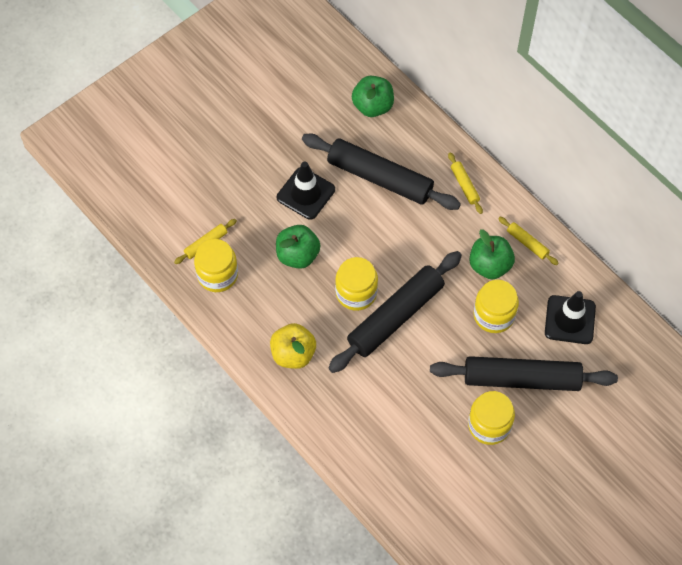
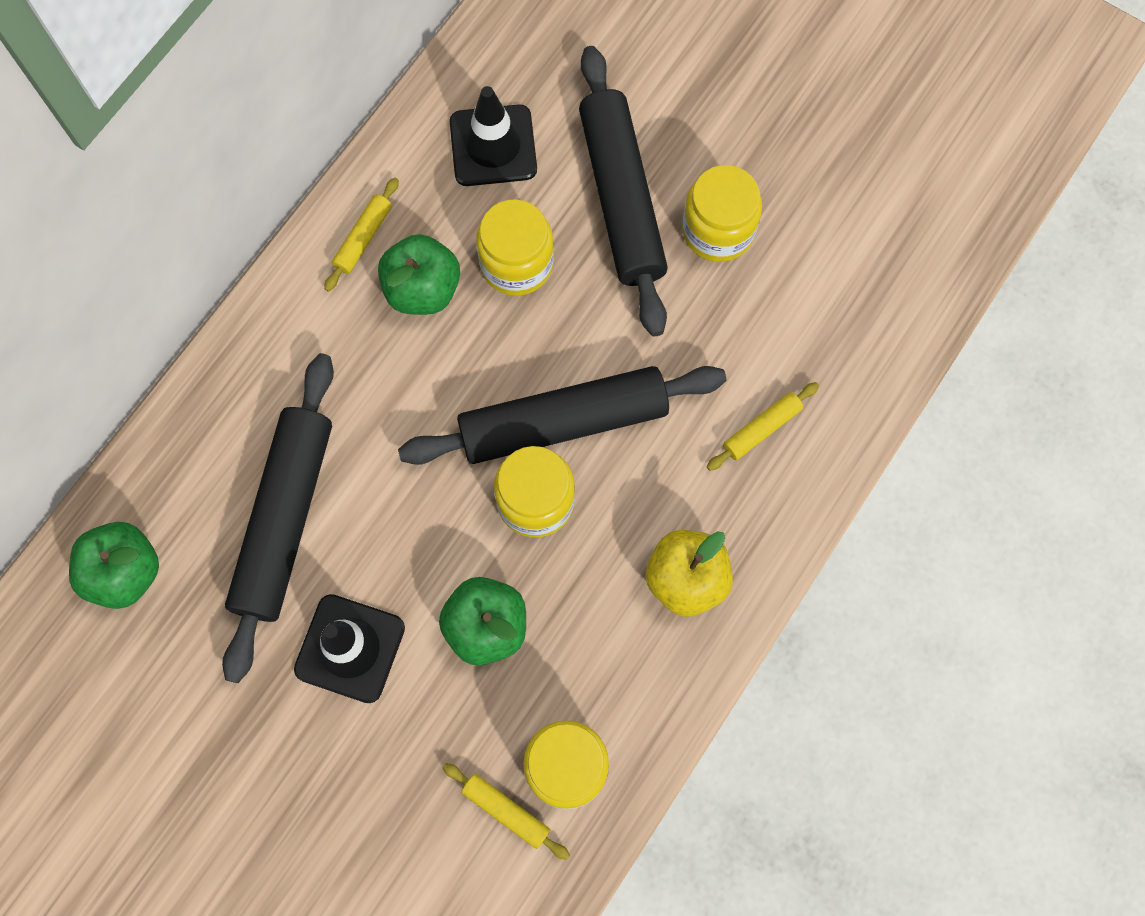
camera: 105 degrees left, 10 degrees up
black rolling pin [328,251,462,373] -> black rolling pin turned 45 degrees counterclockwise [398,366,726,465]
yellow rolling pin [448,152,483,214] -> yellow rolling pin moved to [707,382,819,471]

